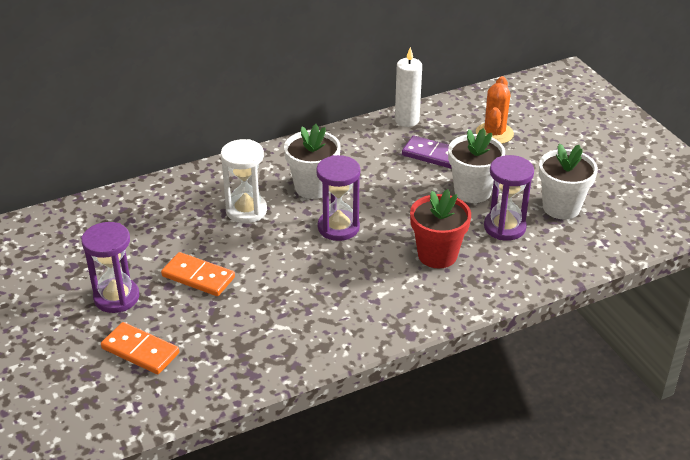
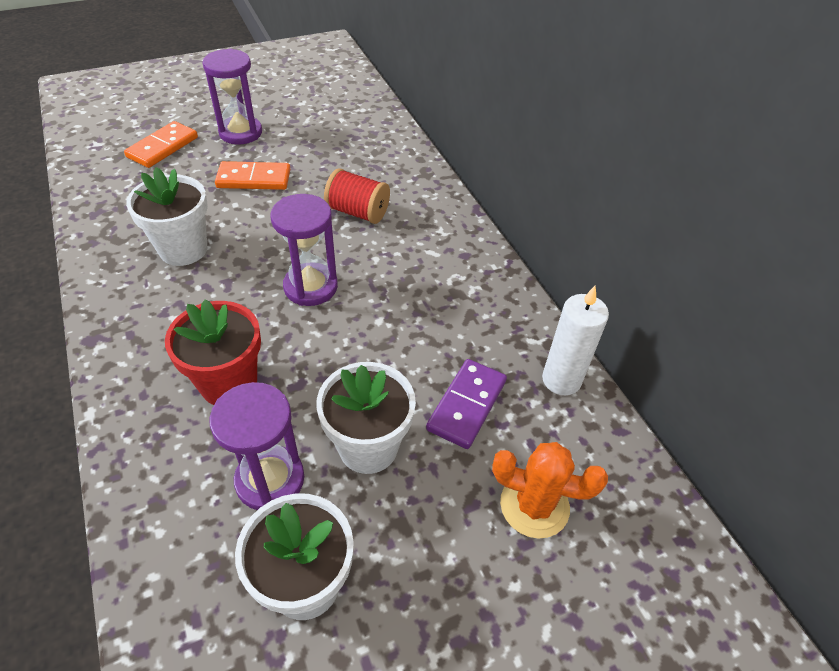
camera: 90 degrees right, 10 degrees up
orange domino [161,252,235,296] -> orange domino turned 60 degrees clockwise [215,161,290,190]
white hourglass [221,139,267,223] -> red spool [324,168,390,224]
white flower pot [284,124,341,199] -> white flower pot moved to [126,167,208,266]

